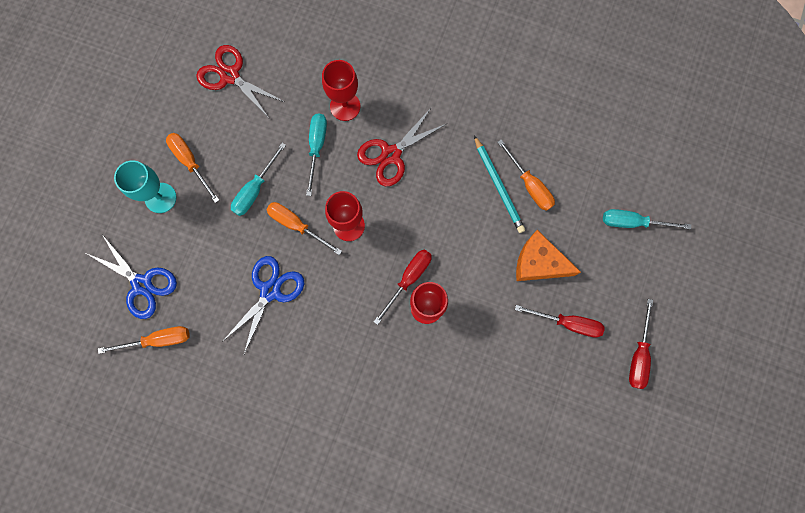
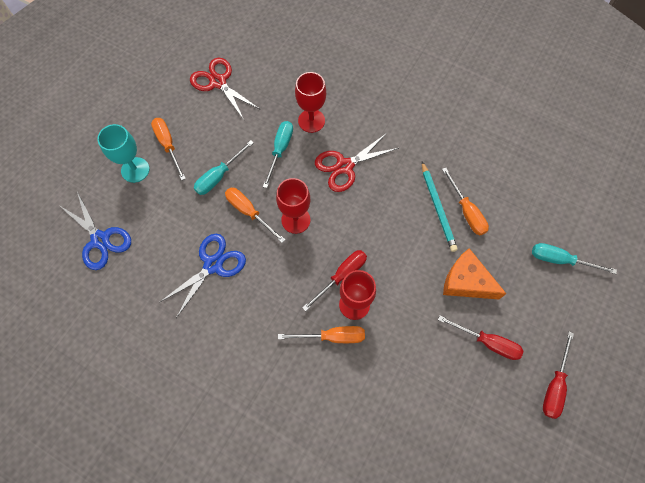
camera: 10 degrees right, 10 degrees down
orange screwdriver [98,326,190,354] -> orange screwdriver moved to [278,326,365,343]

